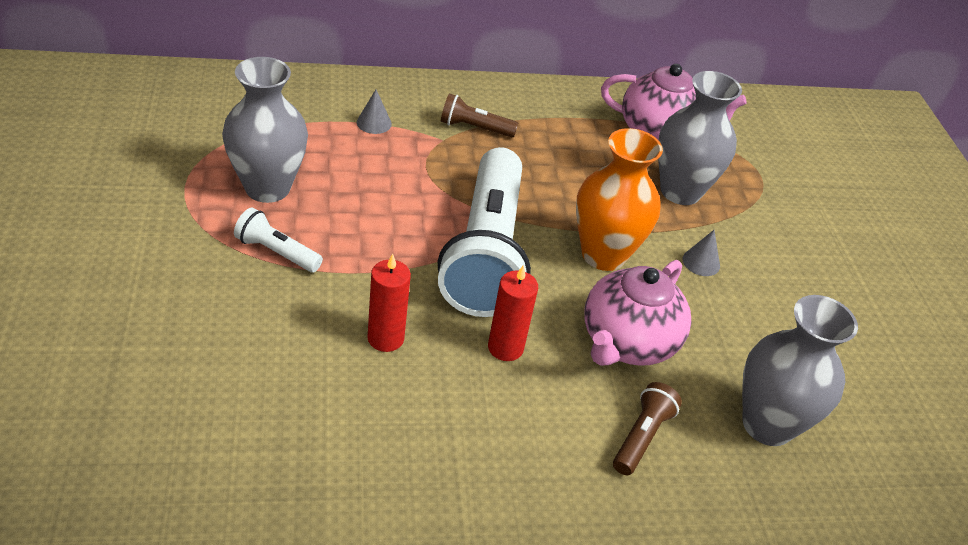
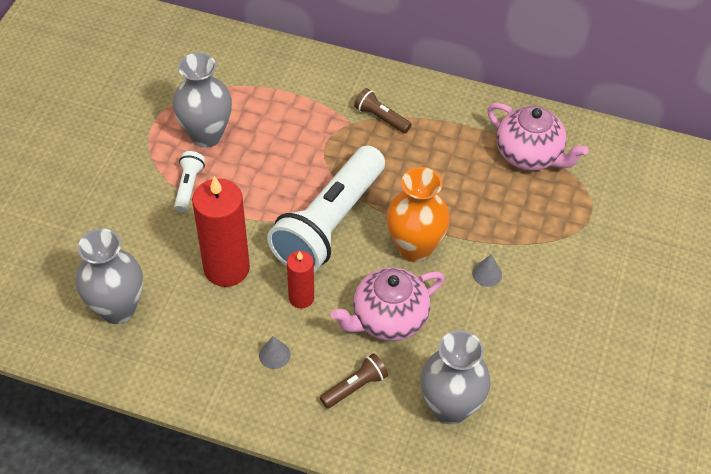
camera: 30 degrees right, 10 degrees up
white flashlight [234,208,323,273] -> white flashlight turned 45 degrees clockwise [174,151,205,213]
grey cone [357,90,392,134] -> grey cone moved to [259,336,290,369]
red candle [367,254,411,352] -> red candle [192,176,250,287], size x1.82
grey vase [658,71,742,205] -> grey vase moved to [76,228,143,324]

